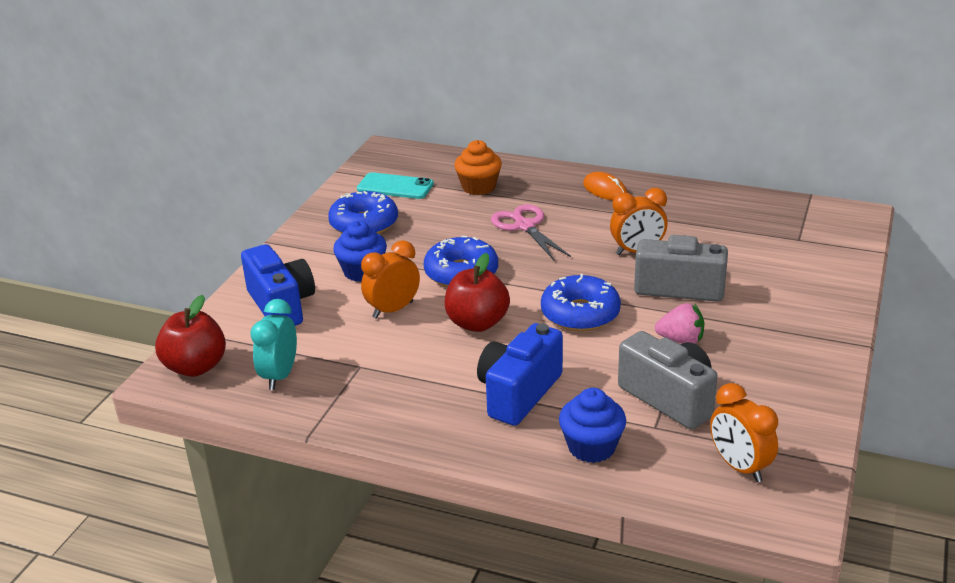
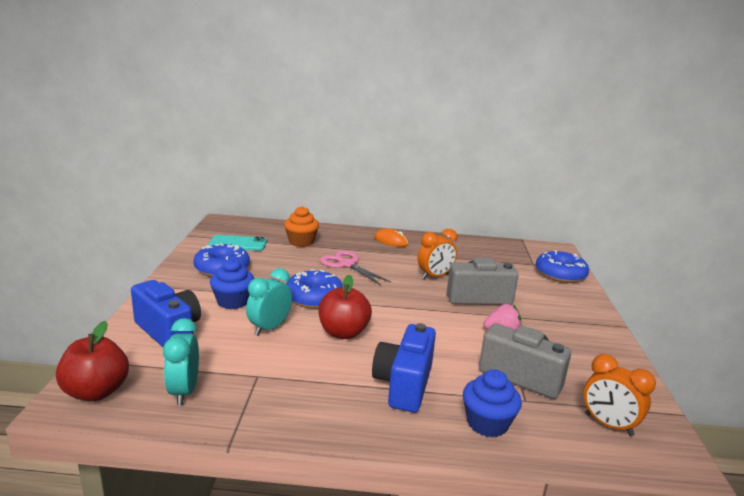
camera: 20 degrees left, 10 degrees down
orange clock [361,240,420,319] -> turquoise clock [246,268,292,336]
blue donut [541,274,621,331] -> blue donut moved to [536,250,589,283]

